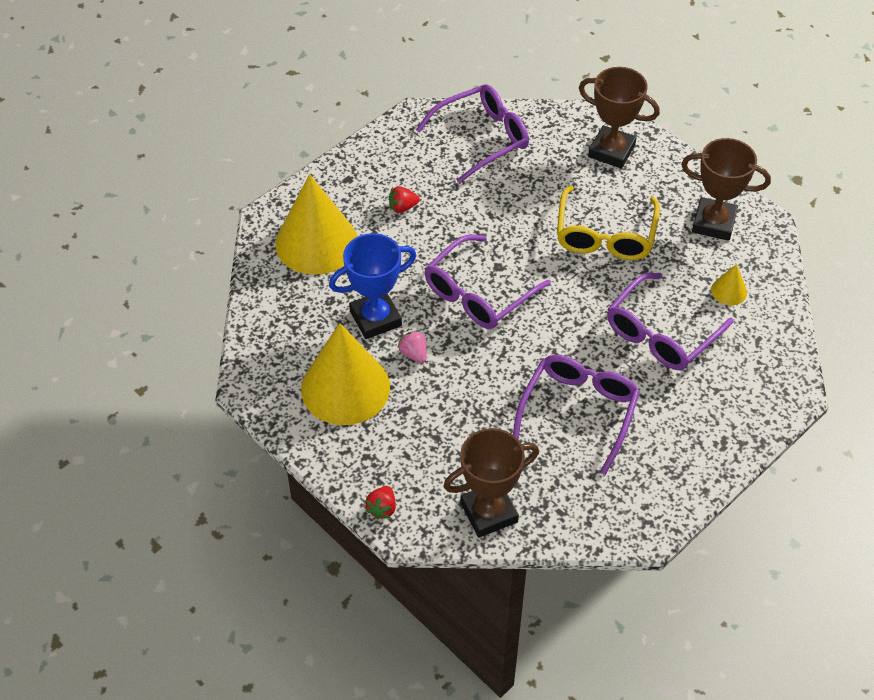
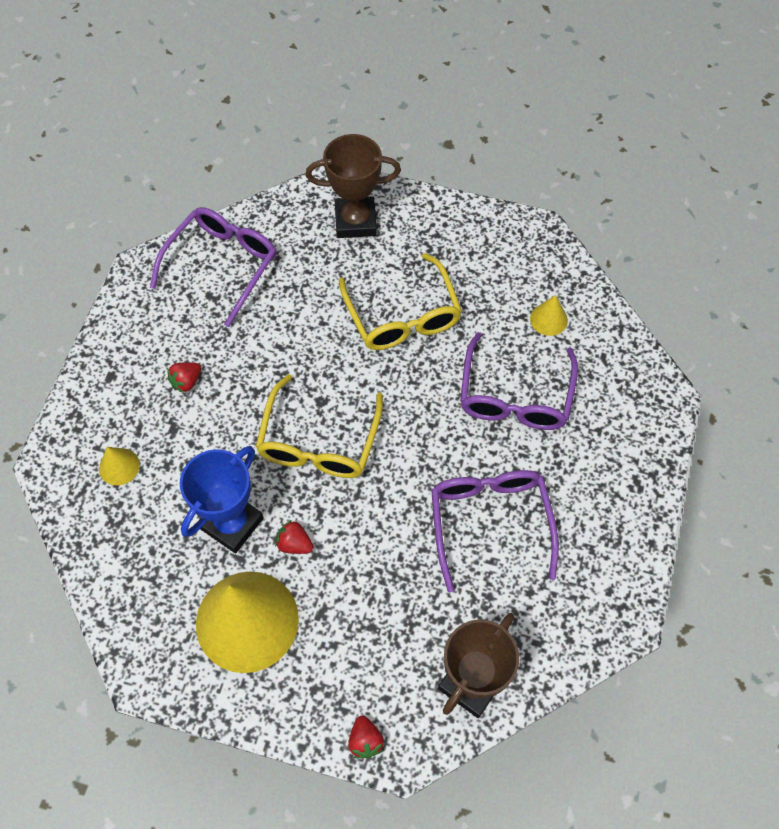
camera: 30 degrees left, 10 degrees up
yellow cone [275,174,358,275] -> yellow cone [99,447,140,485], size x0.42
pink strawberry [398,330,427,363] -> red strawberry [275,520,313,554]
purple glasses [424,234,551,329] -> yellow glasses [256,374,383,478]
brown trophy [681,138,771,241] -> none

